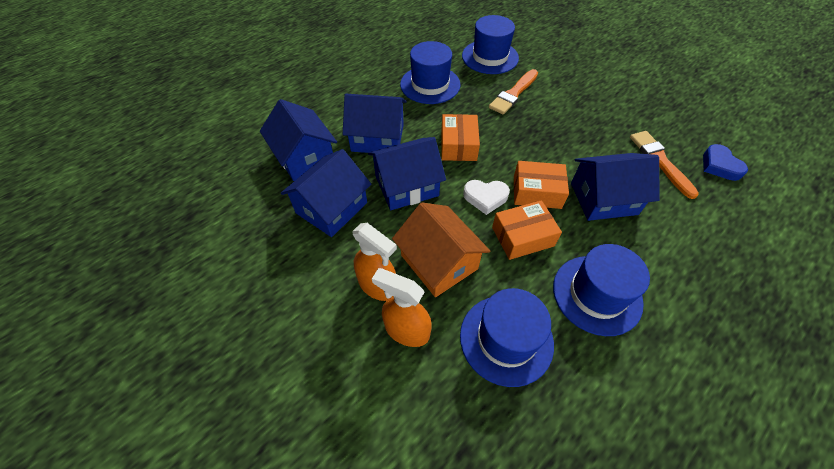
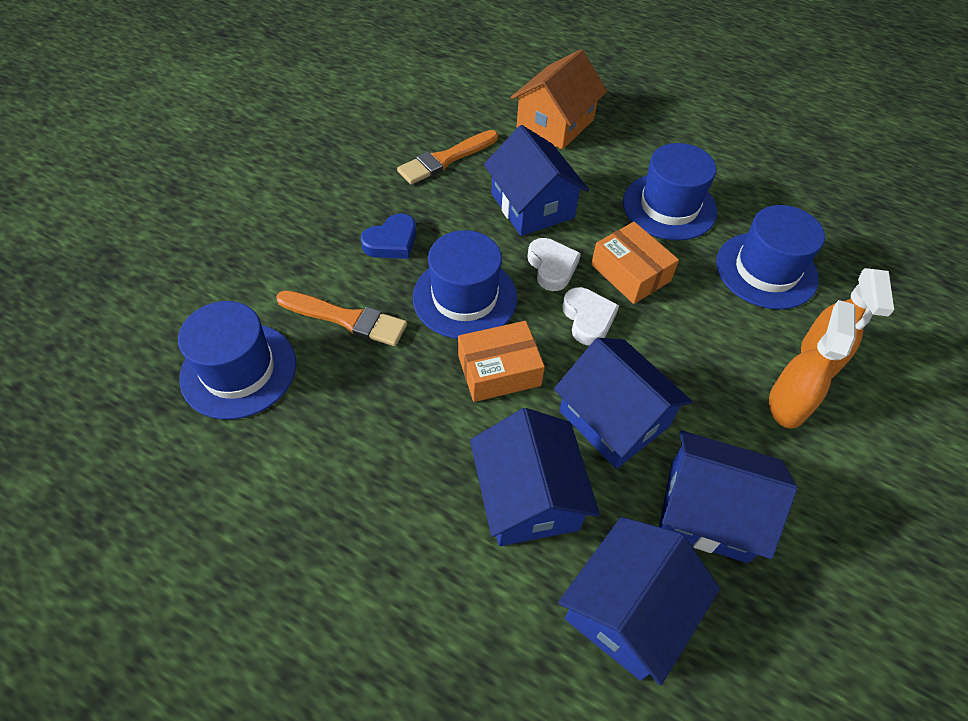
camera: 110 degrees left, 0 degrees up
orange house [392,203,490,297] -> orange house moved to [511,49,607,150]
blue hat [400,41,460,104] -> blue hat moved to [413,230,517,339]
orange box [514,161,569,209] -> white heart [528,238,581,291]
blue heart [703,144,748,181] -> blue heart moved to [361,213,416,259]

